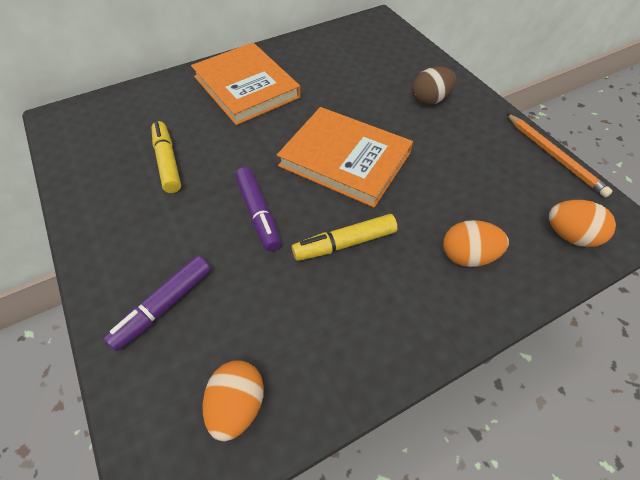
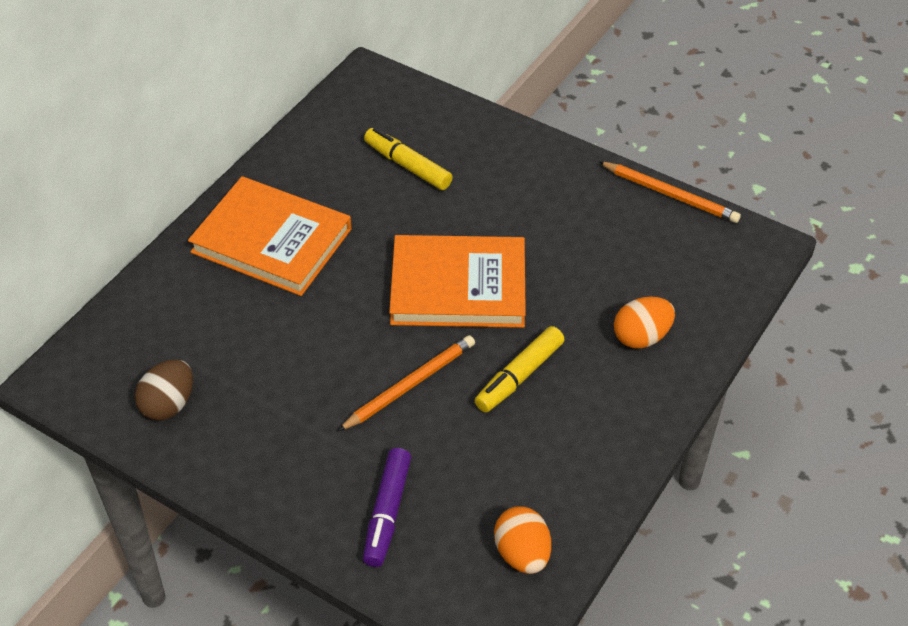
camera: 30 degrees left, 5 degrees down
yellow marker [151,121,181,193] -> yellow marker moved to [364,128,453,190]
purple marker [235,167,281,251] -> orange pencil [338,335,475,431]
brown egg [412,66,456,105] -> brown egg moved to [135,359,193,420]
orange egg [549,200,616,247] -> none

